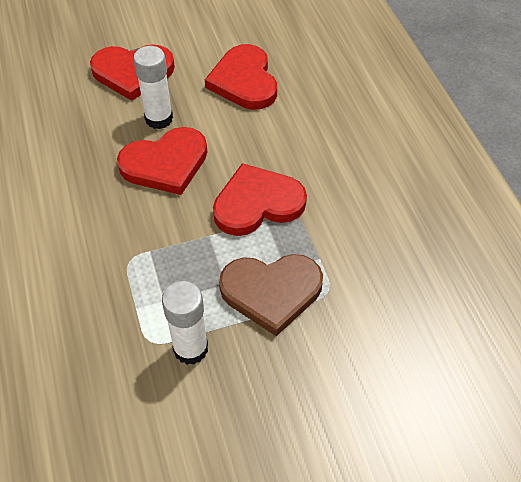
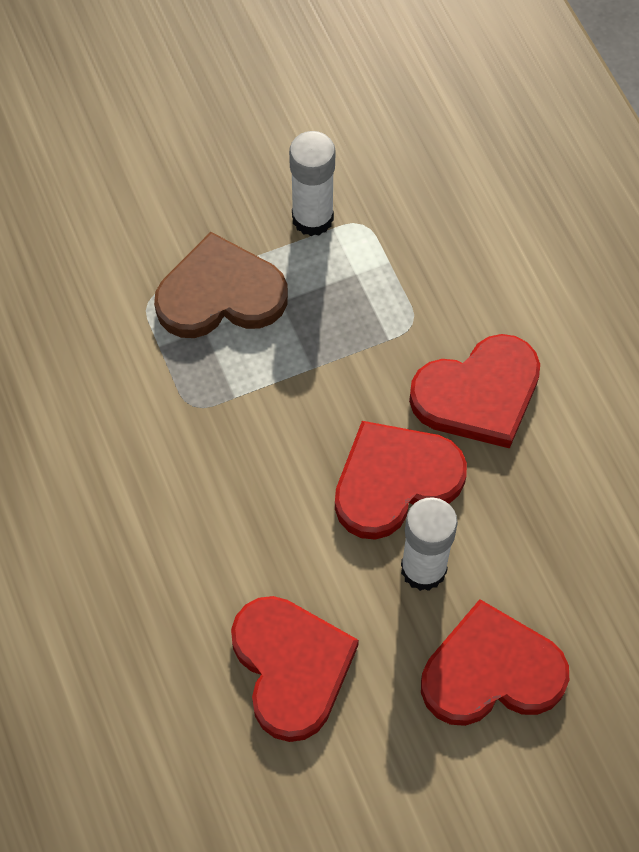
camera: 175 degrees right, 10 degrees up
red heart [213,163,307,236] -> red heart moved to [409,334,540,448]

